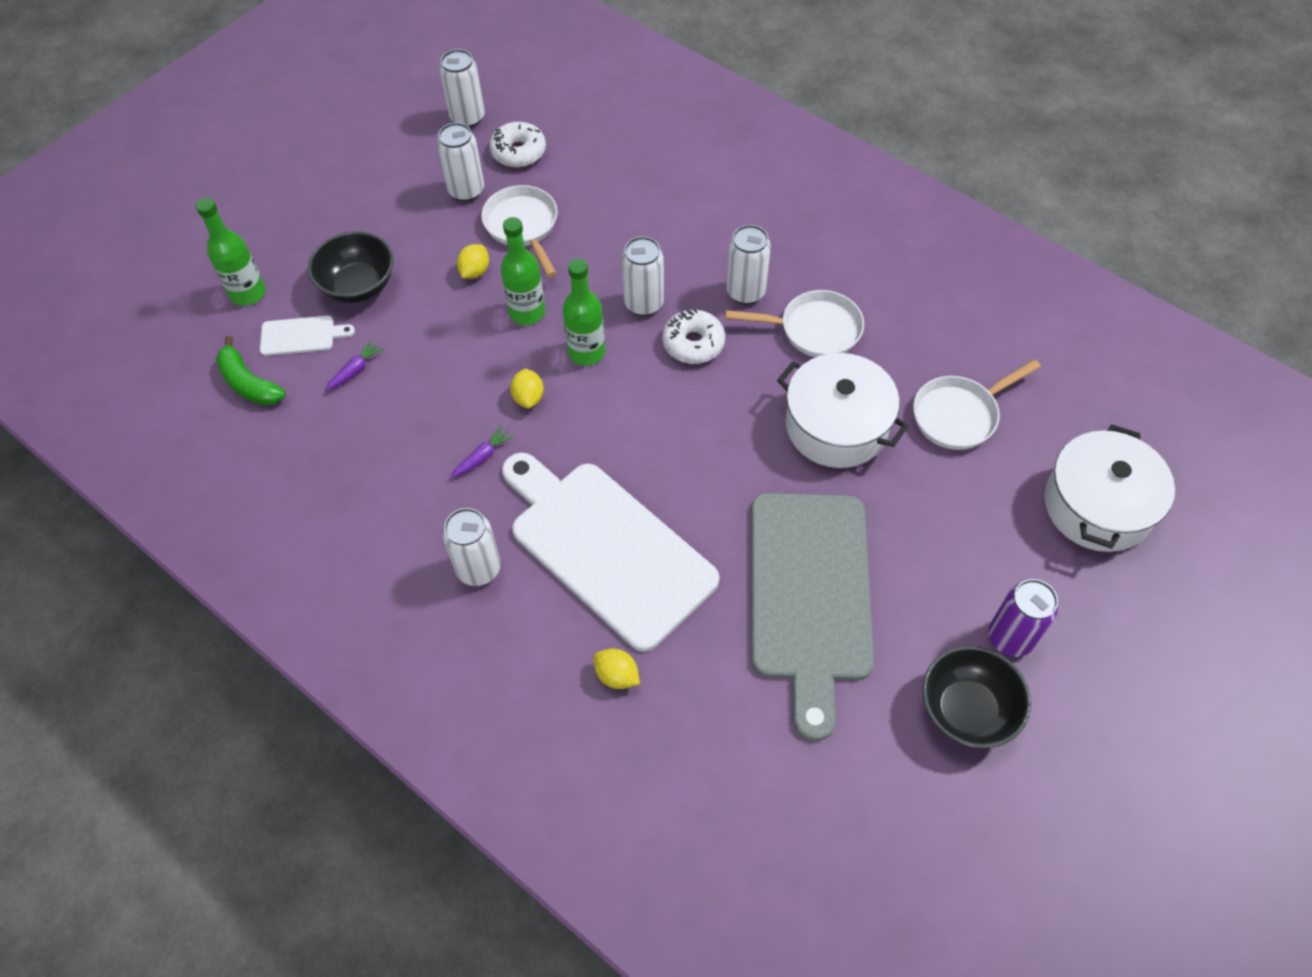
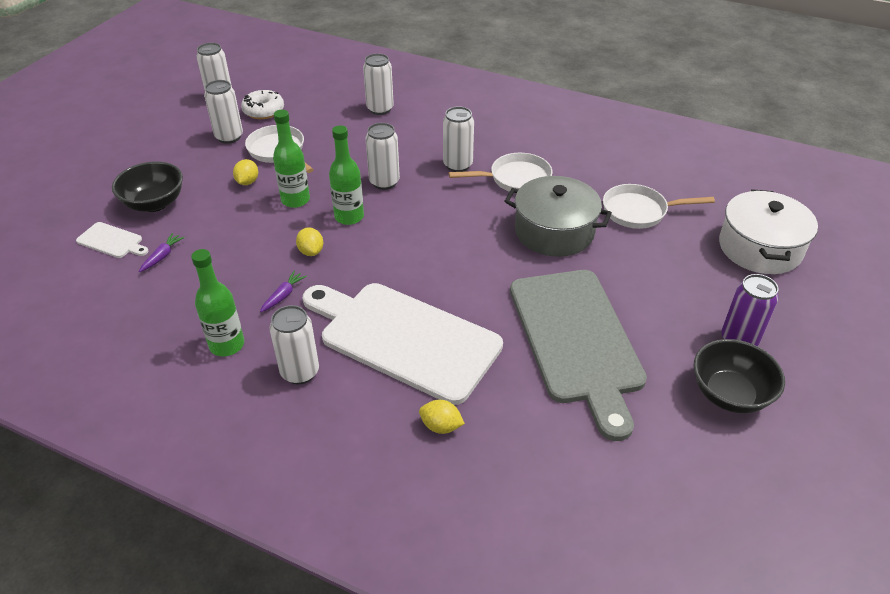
camera: 15 degrees left, 15 degrees down
green bottle [196,198,266,306] -> green bottle moved to [191,249,244,356]
green banana [216,336,286,405] -> none
white cutting board [260,316,355,356] -> white cutting board turned 45 degrees clockwise [76,222,148,258]
white donut [662,308,725,364] -> none
white pot [777,353,909,468] -> grey pot [504,176,612,257]
white pan [913,359,1041,450] -> white pan turned 45 degrees clockwise [603,184,715,229]
none -> white can [363,53,394,115]

